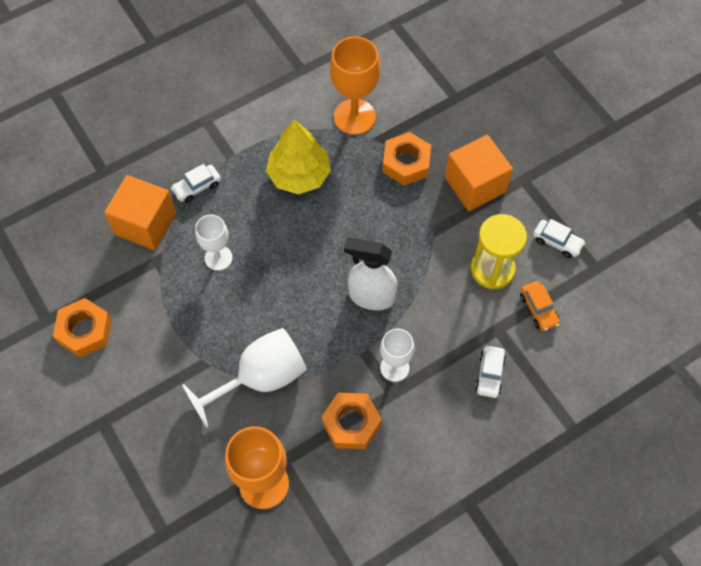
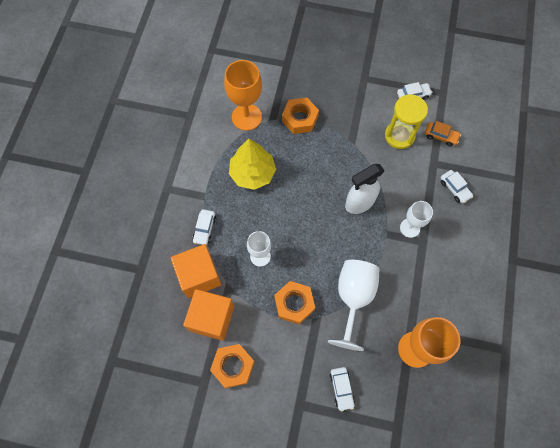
camera: 45 degrees left, 5 degrees up
orange nut [322,393,382,449] -> orange nut moved to [274,281,315,324]
orange cube [445,135,513,211] -> orange cube moved to [183,289,234,341]
none -> white car [329,367,355,411]

